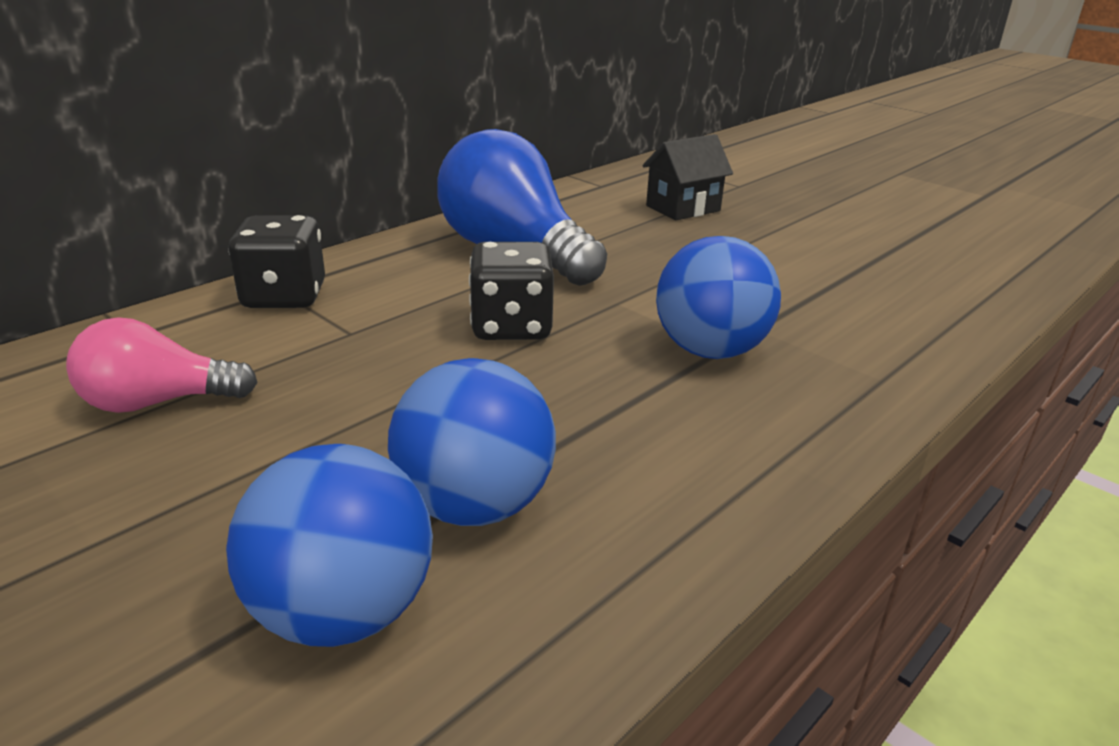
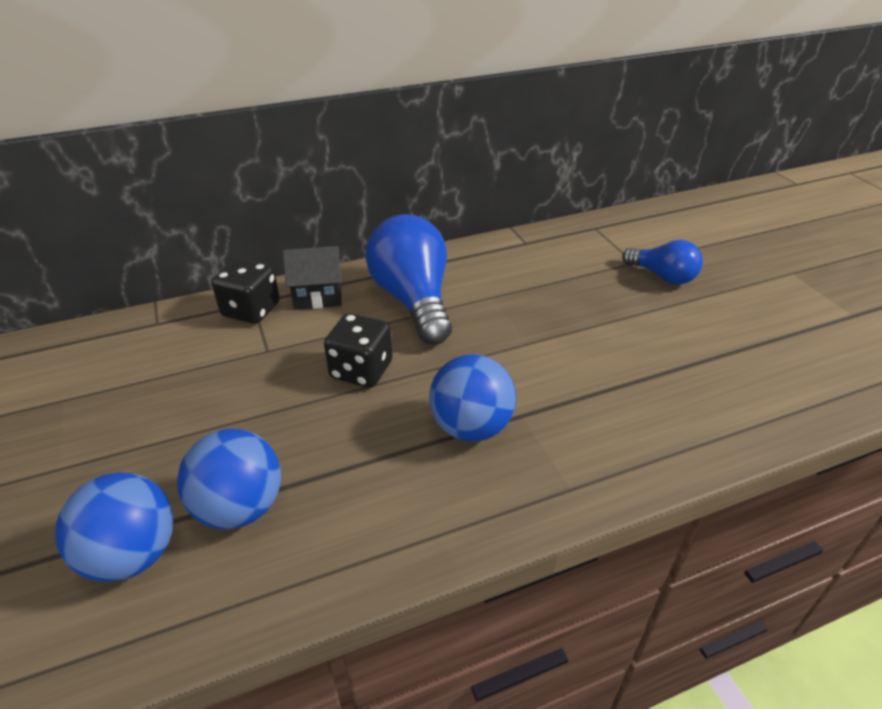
camera: 25 degrees right, 10 degrees up
pink light bulb [66,317,258,413] -> none
black house [642,134,733,220] -> black house moved to [283,246,341,310]
none -> blue light bulb [622,240,703,285]

